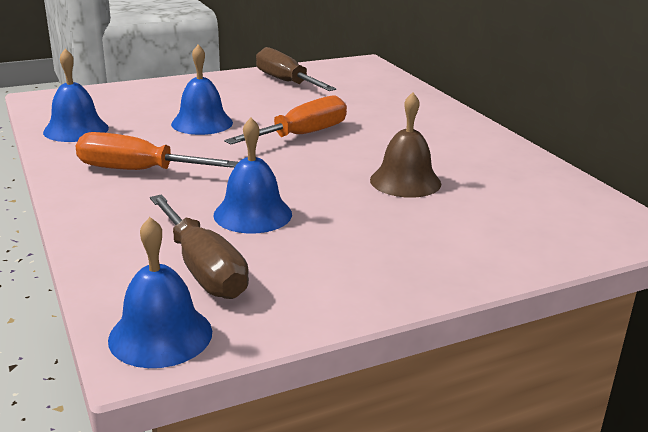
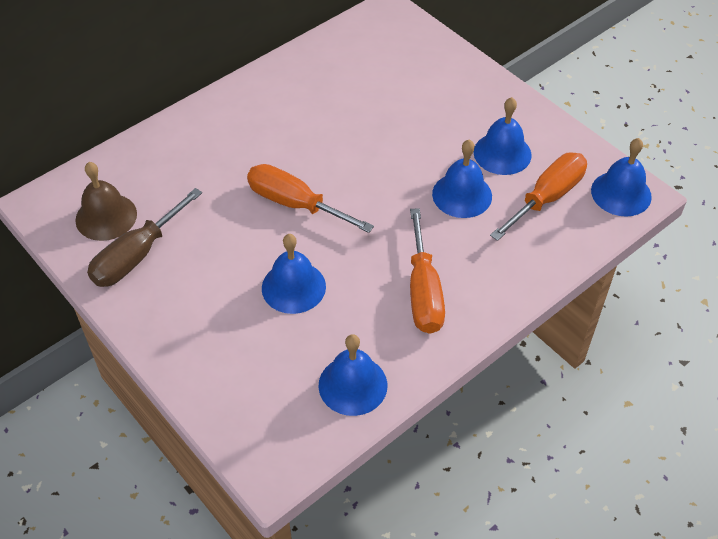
camera: 105 degrees left, 25 degrees up
brown screwdriver [150,194,249,299] -> orange screwdriver [490,152,587,241]
brown bell [370,92,441,198] -> brown bell moved to [75,162,137,241]
none -> blue bell [474,97,532,175]

